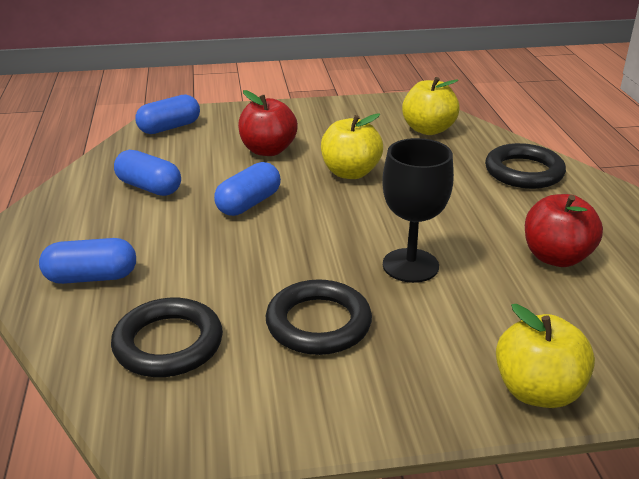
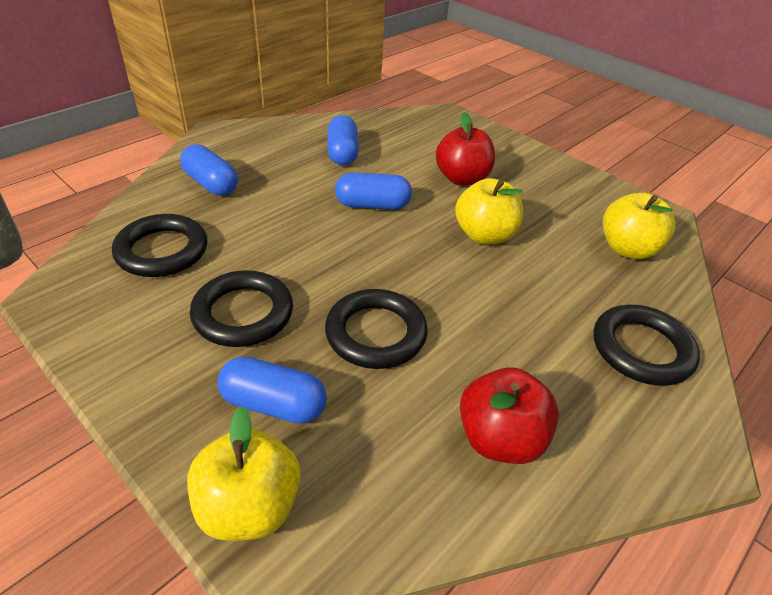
camera: 50 degrees right, 10 degrees up
blue capsule [135,94,200,134] -> blue capsule moved to [218,356,327,424]
black goblet [382,138,454,283] -> black ring [325,289,428,369]

